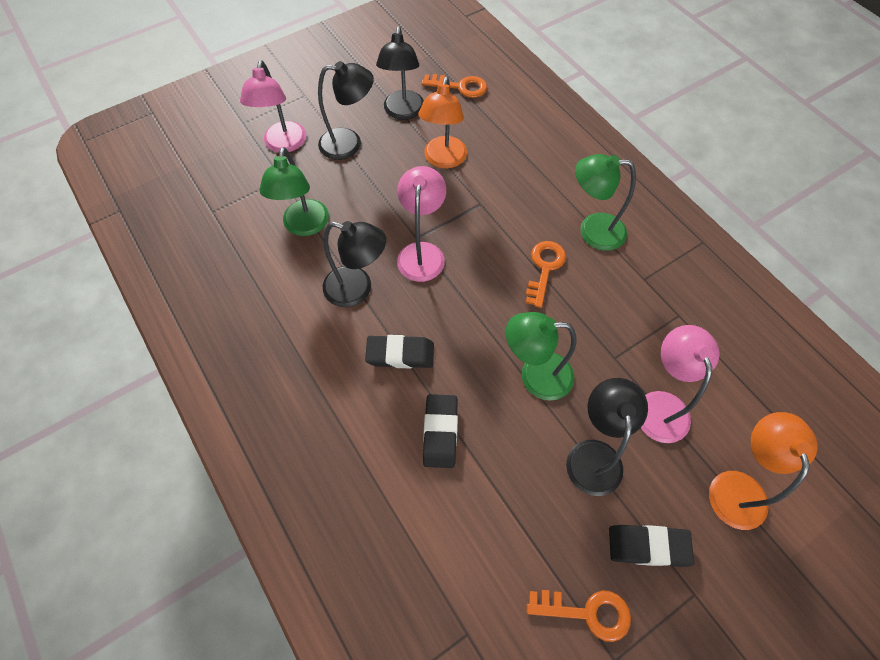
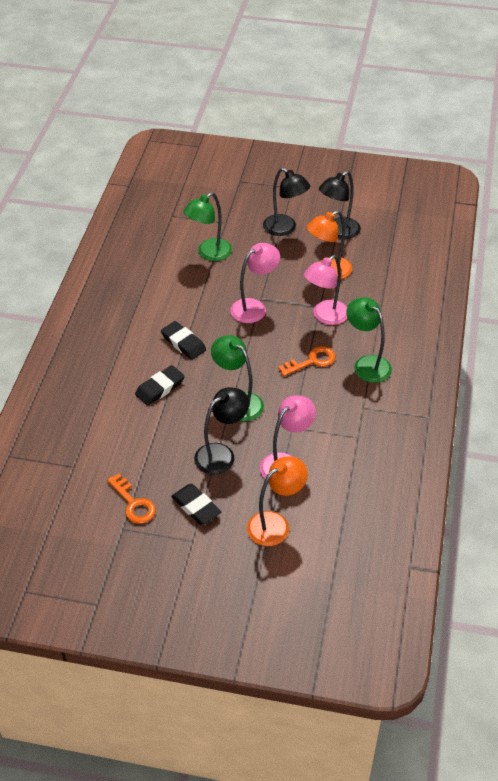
camera: 45 degrees right, 15 degrees down
pink lamp [240,60,306,153] -> pink lamp moved to [304,255,347,325]
black lamp [323,221,386,307] -> none
orange key [422,74,487,98] -> none

